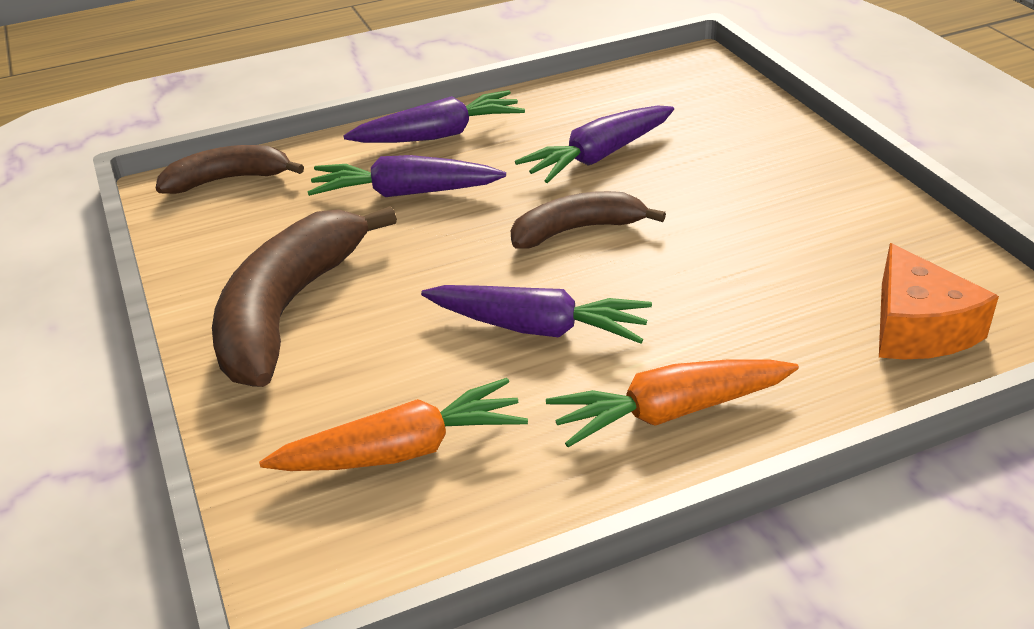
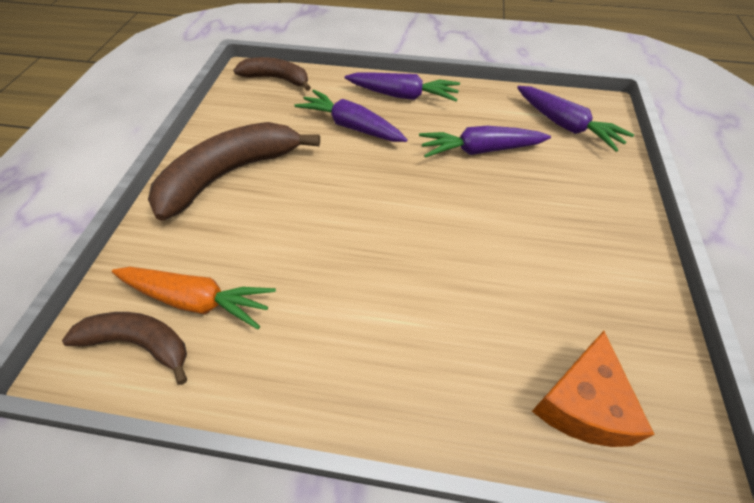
camera: 30 degrees right, 15 degrees up
purple carrot [421,285,652,344] -> purple carrot moved to [517,86,634,152]
brown banana [510,191,666,249] -> brown banana moved to [62,312,187,385]
orange carrot [546,360,799,447] -> none

